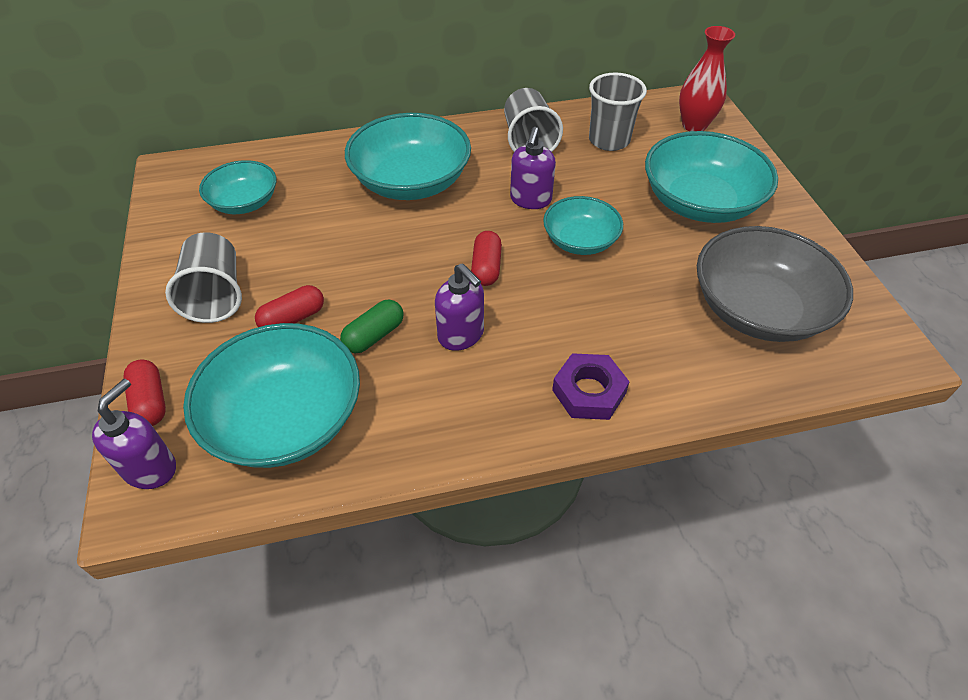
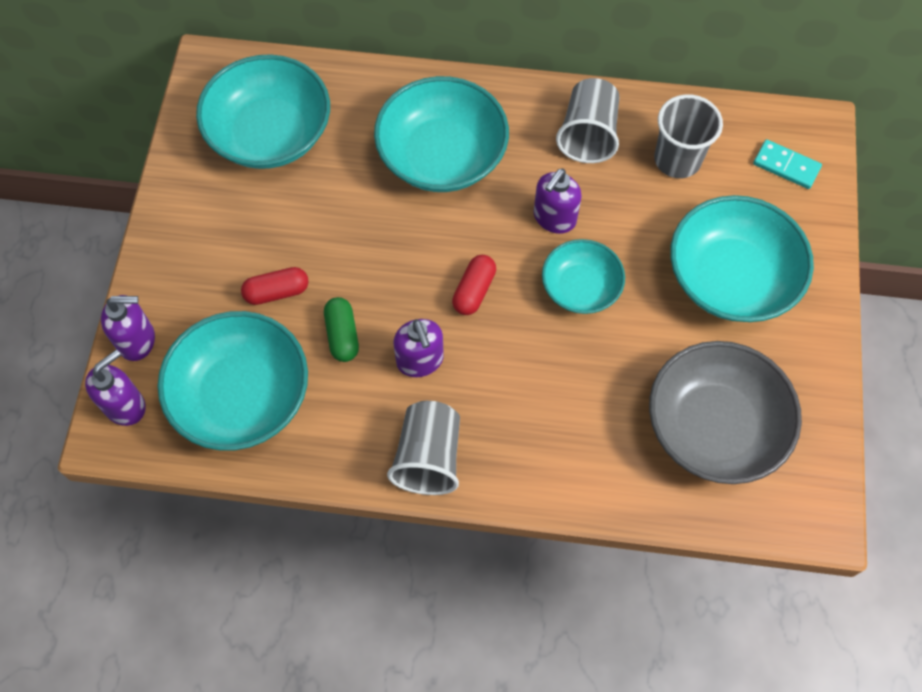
camera: 20 degrees right, 15 degrees up
red capsule [123,360,166,426] -> purple soap dispenser [101,295,155,361]
grey cup [165,232,242,323] -> grey cup moved to [387,401,460,495]
turquoise bowl [199,160,277,214] -> turquoise bowl [196,54,330,169], size x1.69
green capsule [340,300,404,353] -> green capsule turned 75 degrees counterclockwise [324,297,359,362]
purple nut [552,353,630,420] -> none
red vase [679,26,735,131] -> turquoise domino [753,139,822,189]

